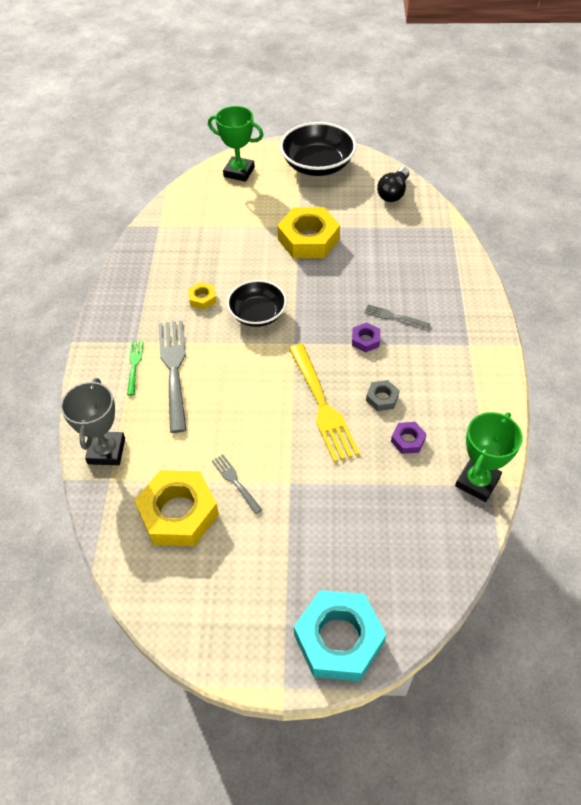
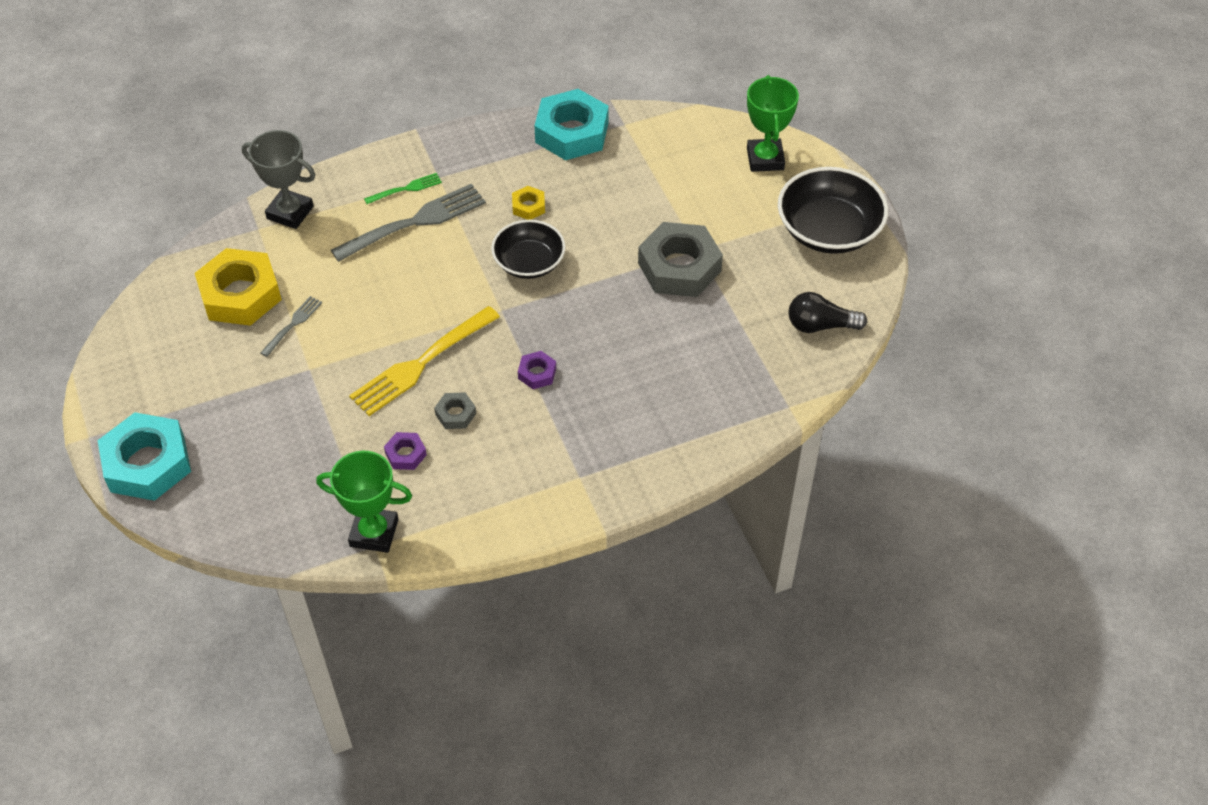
camera: 65 degrees right, 0 degrees up
grey trophy [61,378,125,465] -> grey trophy turned 45 degrees clockwise [242,130,315,229]
yellow nut [277,207,340,258] -> grey nut [638,222,723,297]
grey fork [364,304,430,328] -> none
none -> turquoise nut [534,89,609,160]

